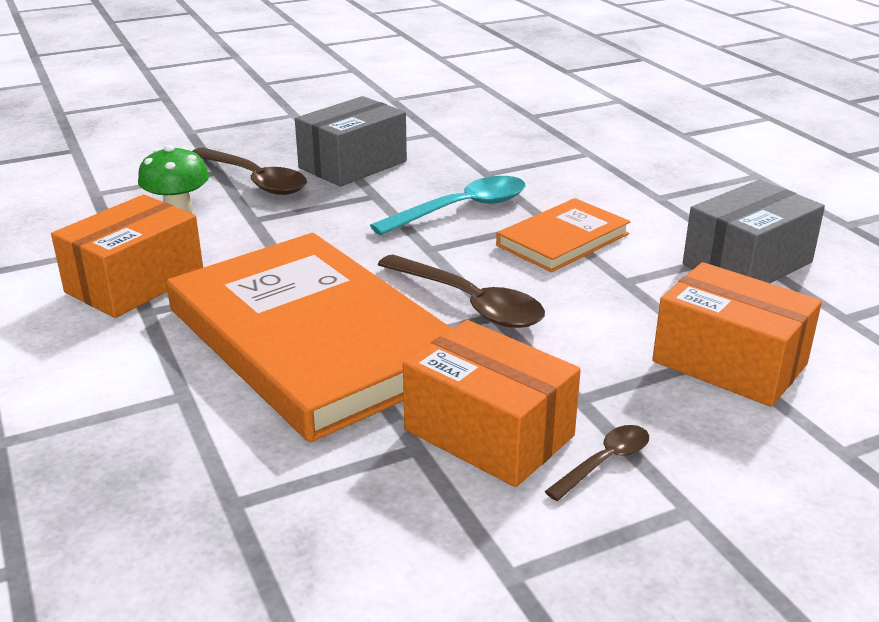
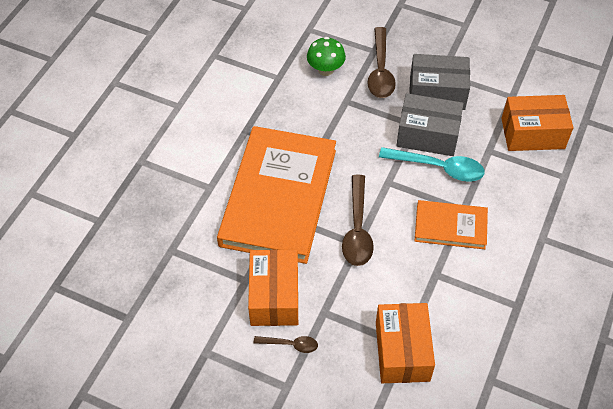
camera: 50 degrees right, 25 degrees up
orange box [51,194,203,318] -> orange box moved to [501,95,573,151]
grey box [683,180,825,283] -> grey box moved to [396,93,463,156]

